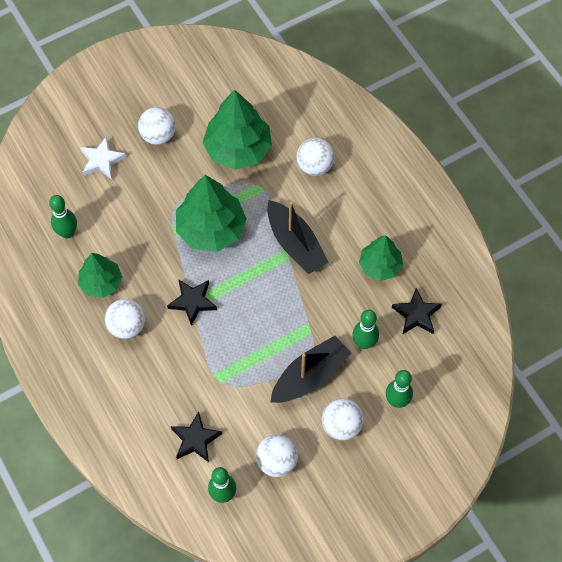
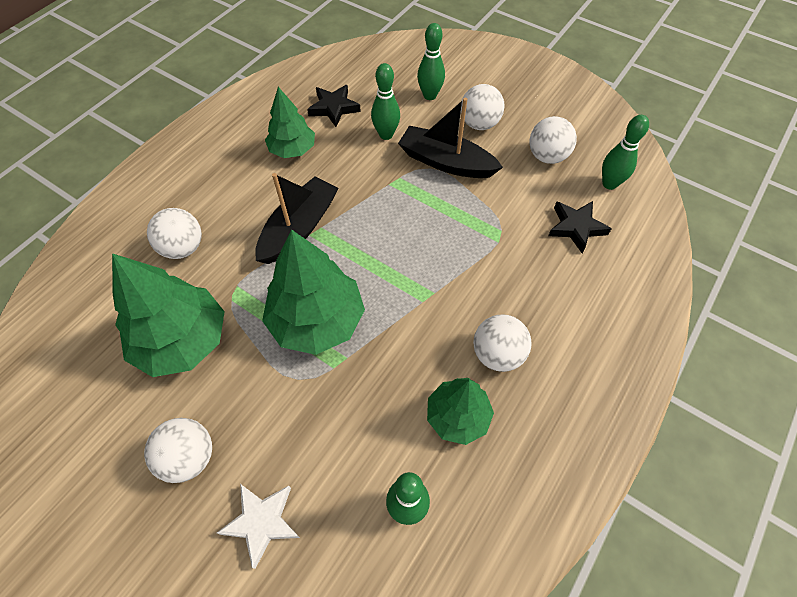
camera: 115 degrees left, 5 degrees down
black star [167,279,217,326] -> none

